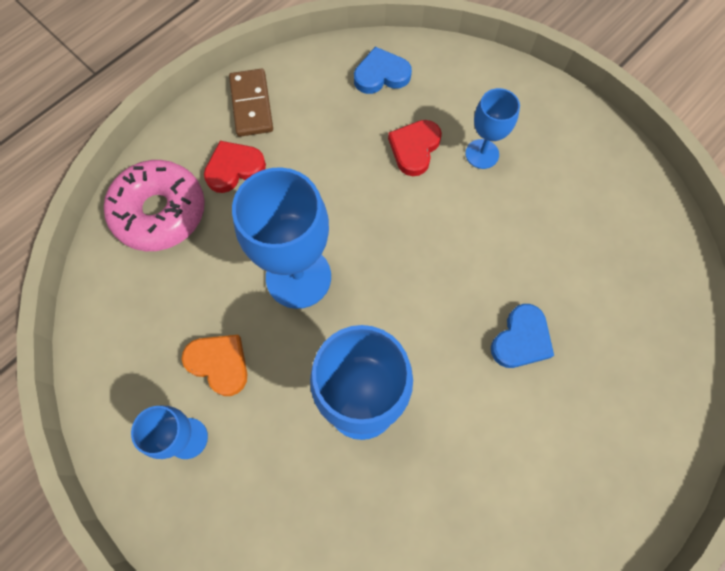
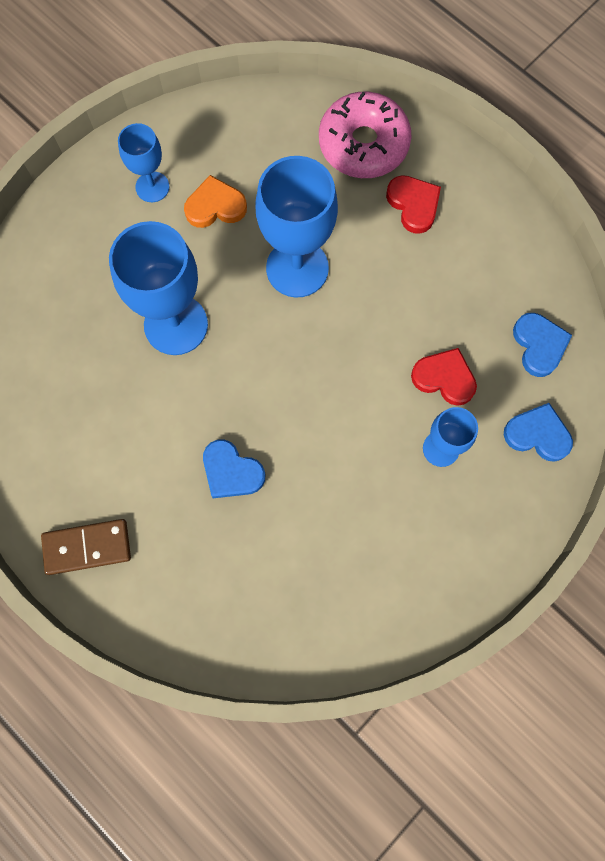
camera: 90 degrees right, 5 degrees up
orange heart [182,335,247,396] -> orange heart turned 135 degrees counterclockwise [184,175,247,228]
brown domino [229,68,273,137] -> brown domino moved to [41,519,131,575]
none -> blue heart [504,403,573,462]

